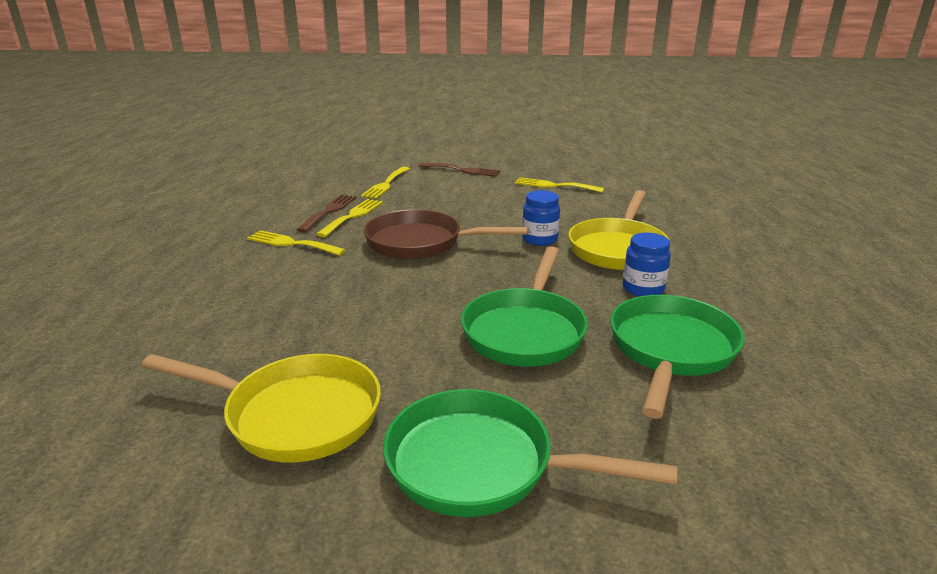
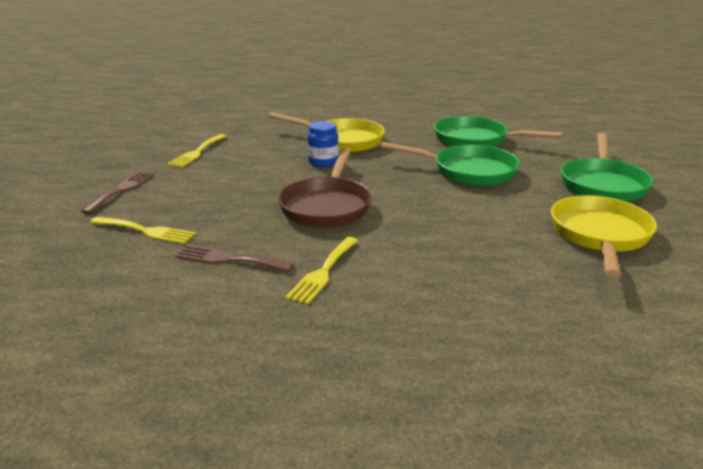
camera: 90 degrees left, 0 degrees up
yellow fork [316,199,383,237] -> none
blue jar [623,233,671,297] -> none

